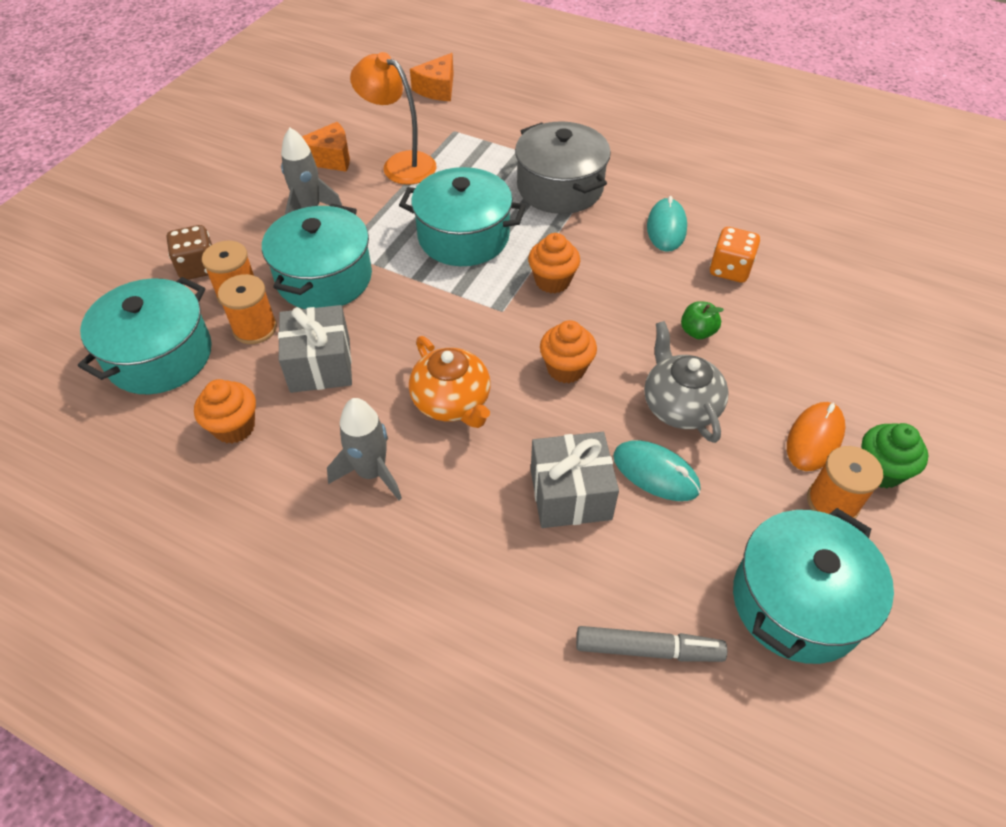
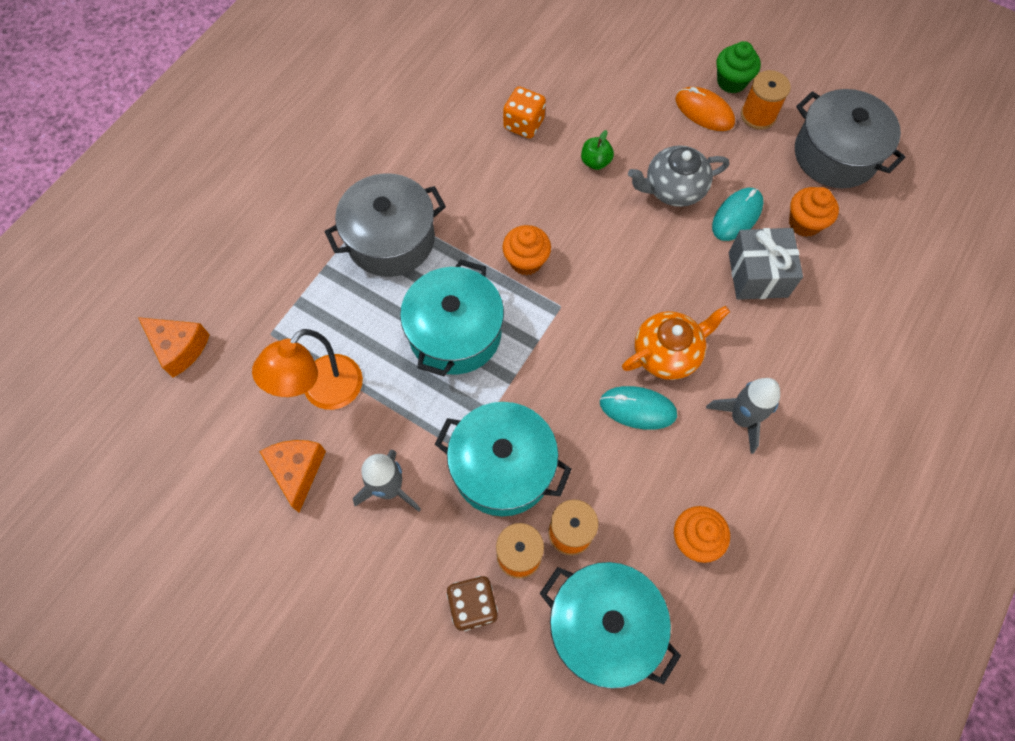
camera: 85 degrees left, 15 degrees up
grey gift [278,305,352,393] -> none
orange cupcake [540,320,597,383] -> orange cupcake moved to [789,187,839,237]
grey marker [576,626,727,662] -> none
turquoise mouse [647,196,687,252] -> turquoise mouse moved to [600,386,677,430]
turquoise pot [733,508,894,664] -> grey pot [795,89,905,188]

